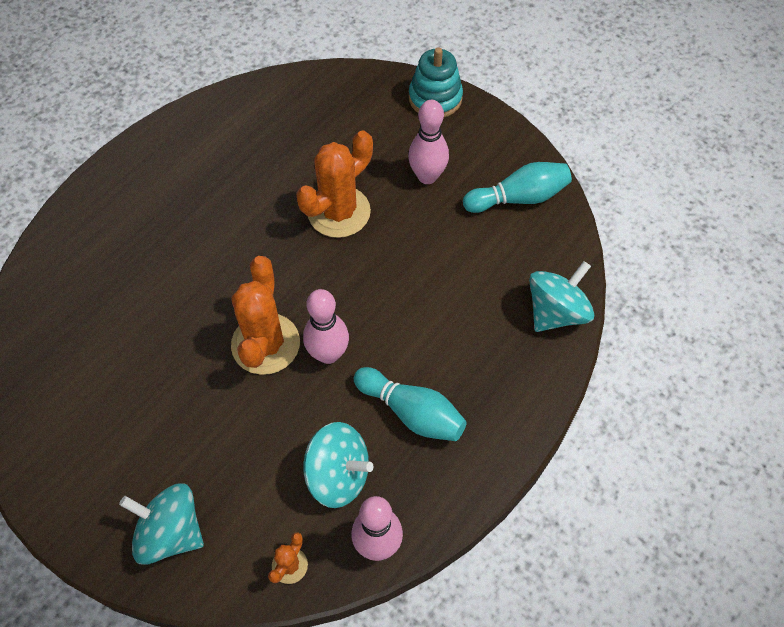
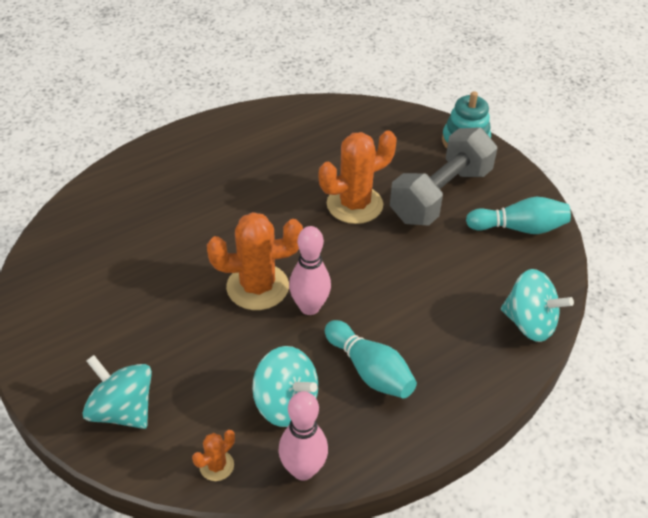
camera: 15 degrees right, 15 degrees down
orange cactus [231,256,300,375] -> orange cactus turned 60 degrees clockwise [207,212,303,310]
pink bowling pin [408,100,449,184] -> grey dumbbell [390,127,498,226]
turquoise spinning top [529,261,594,332] -> turquoise spinning top turned 60 degrees clockwise [501,269,574,342]

